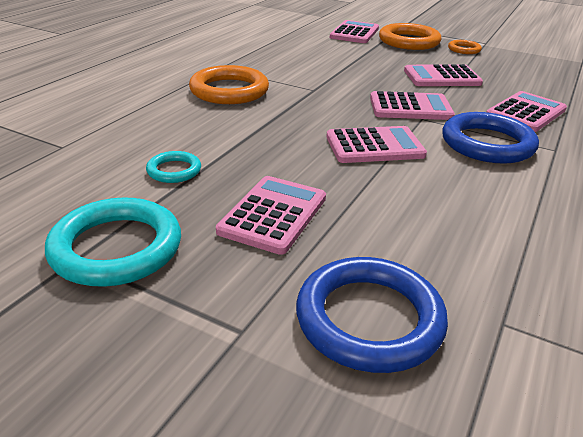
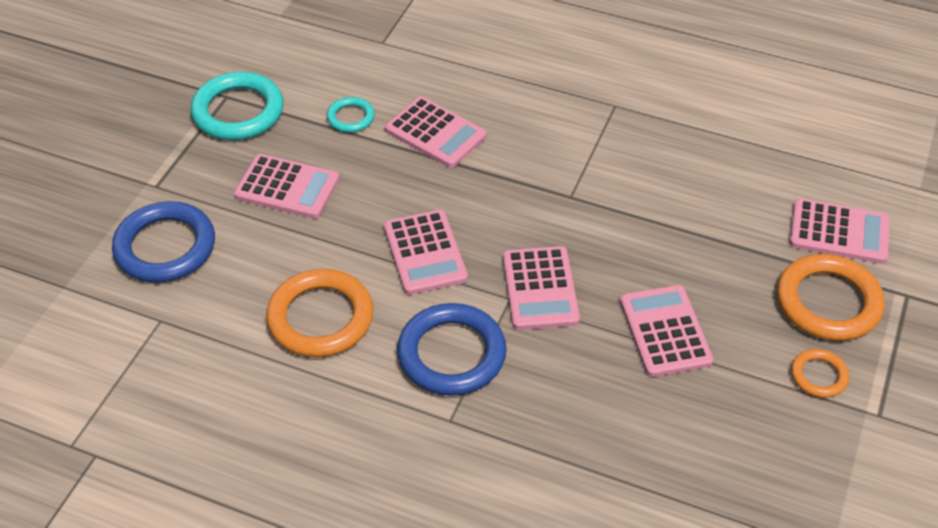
camera: 85 degrees right, 15 degrees up
orange ring [189,65,269,104] -> orange ring moved to [266,269,374,357]
pink calculator [487,91,567,132] -> pink calculator moved to [385,97,486,168]

